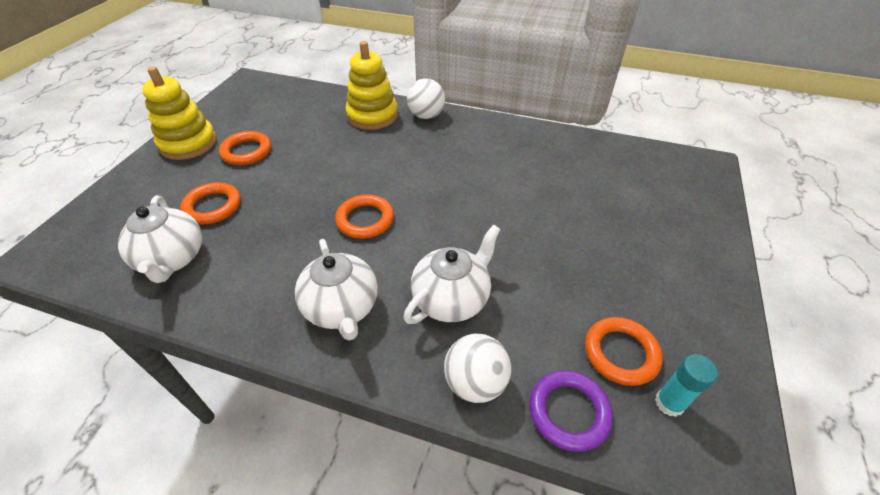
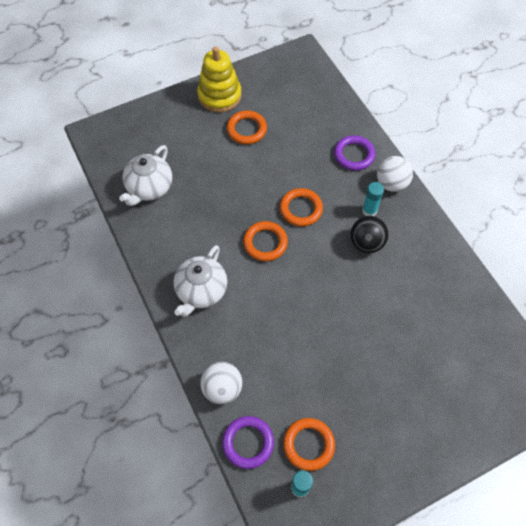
camera: 45 degrees right, 15 degrees up
orange ring [180,182,241,224] -> orange ring moved to [280,188,323,226]
yellow stacking toy [346,41,398,130] -> purple ring [334,135,375,171]
white teapot [403,224,501,324] -> none
none -> black ball [351,216,389,253]
none -> turquoise glue stick [362,182,384,216]

